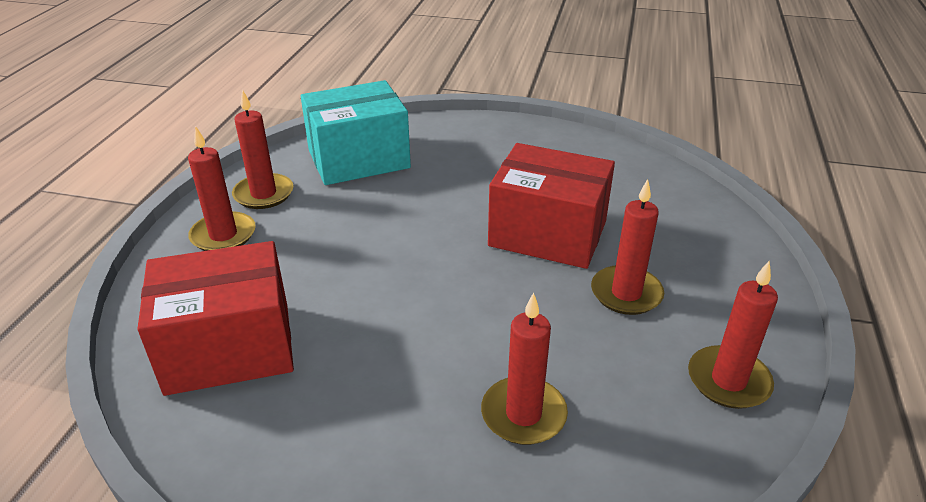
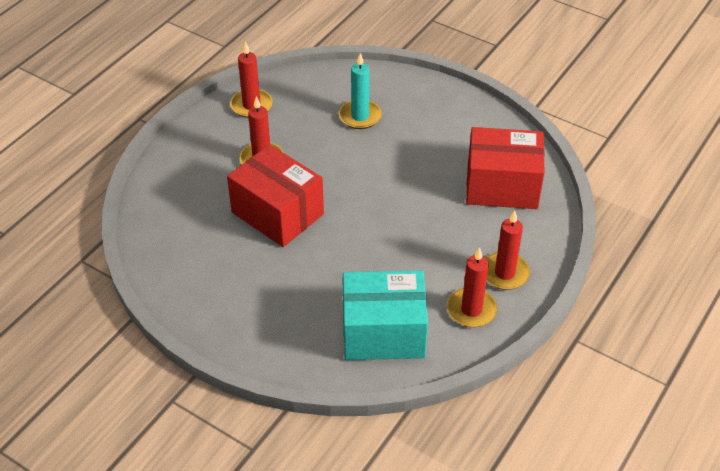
camera: 160 degrees left, 10 degrees up
red candle [481,293,568,445] -> turquoise candle [339,53,382,129]

